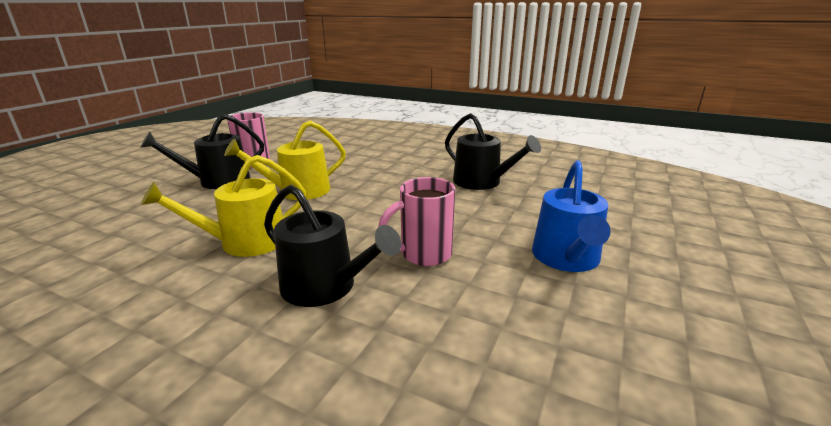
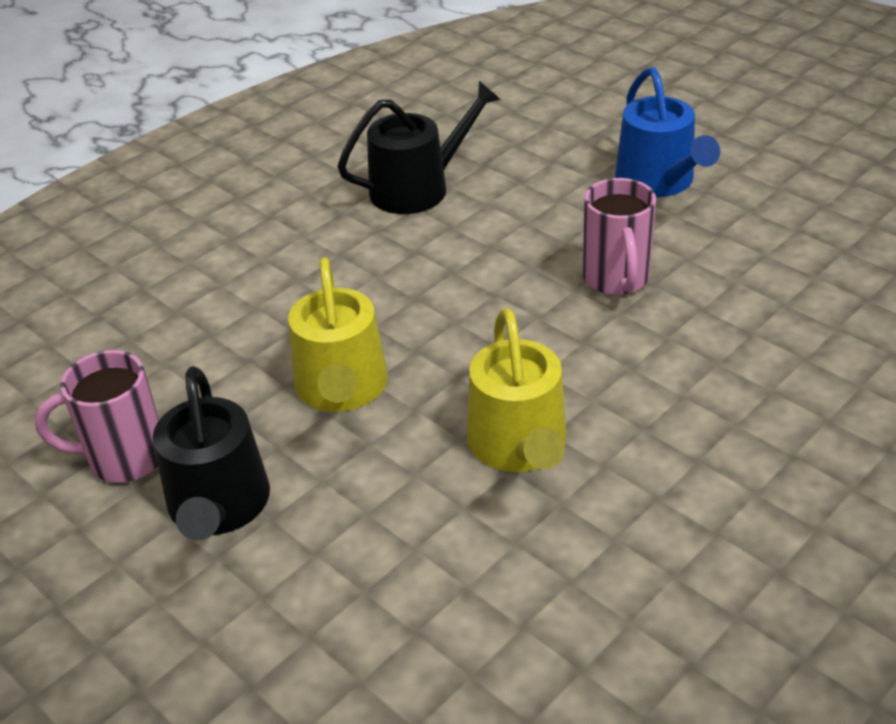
camera: 70 degrees left, 15 degrees up
black watering can [264,185,401,307] -> none
blue watering can [532,160,611,272] -> blue watering can turned 45 degrees clockwise [615,67,720,197]

